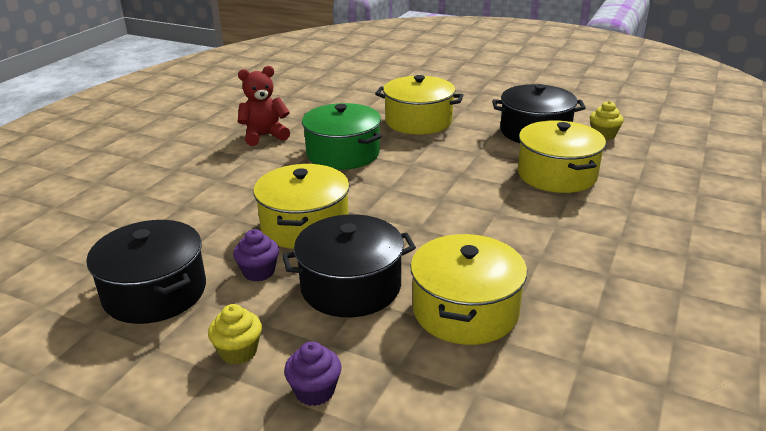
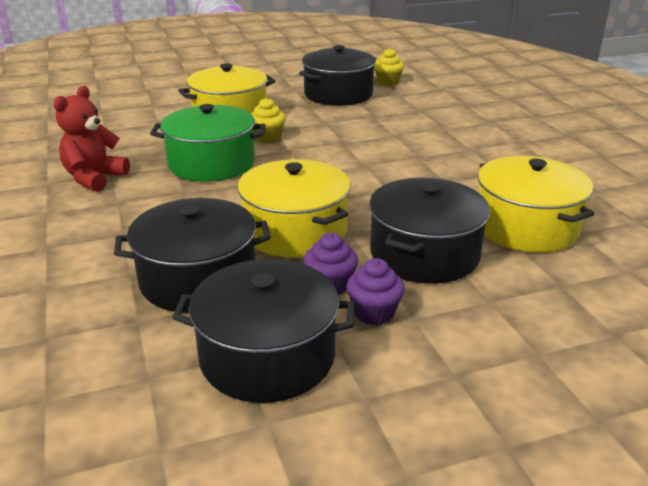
camera: 45 degrees left, 0 degrees up
yellow cupcake [208,304,262,365] -> yellow cupcake moved to [251,98,286,142]
purple cupcake [284,341,342,406] -> purple cupcake moved to [346,258,405,325]
yellow pot [518,120,606,193] -> none
none -> black pot [114,198,271,313]

